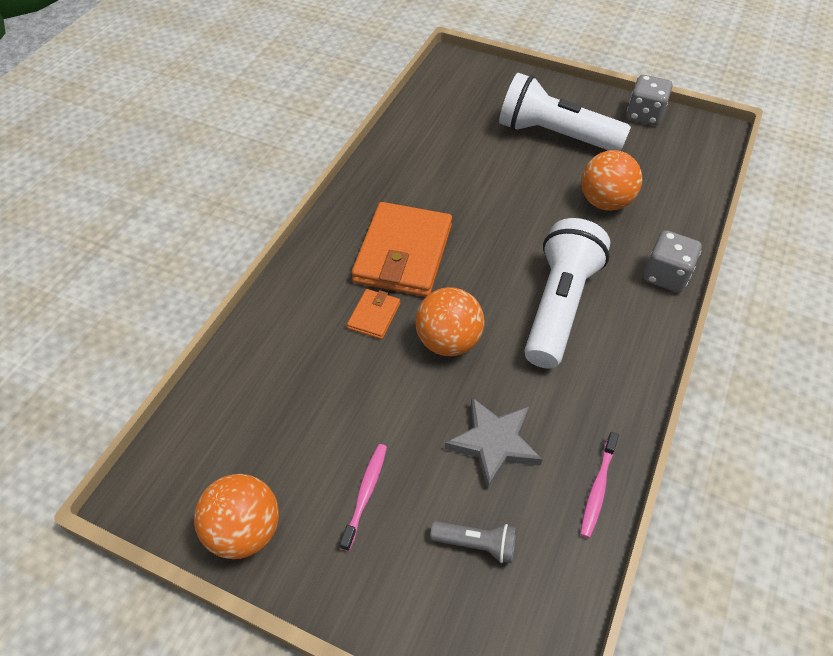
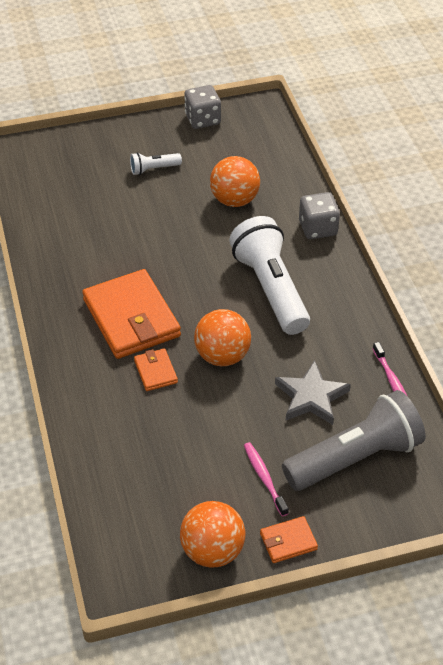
camera: 40 degrees left, 5 degrees down
grey flashlight [430,521,516,563] -> grey flashlight [282,390,426,491], size x2.23
white flashlight [499,73,631,151] -> white flashlight [130,152,182,175], size x0.45
none -> orange wallet [260,516,318,563]

